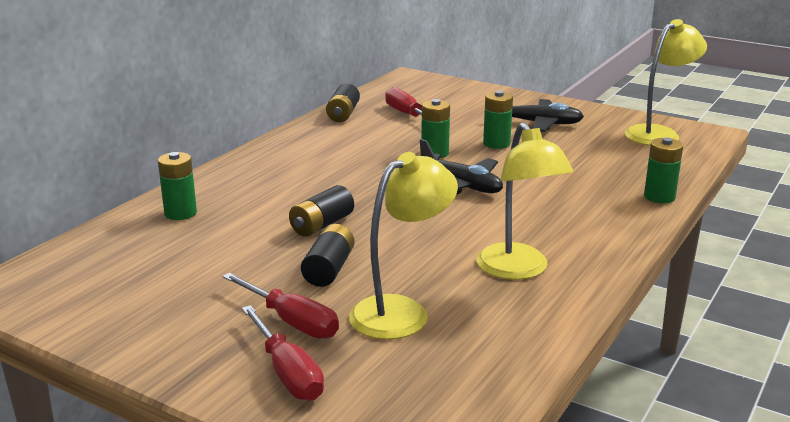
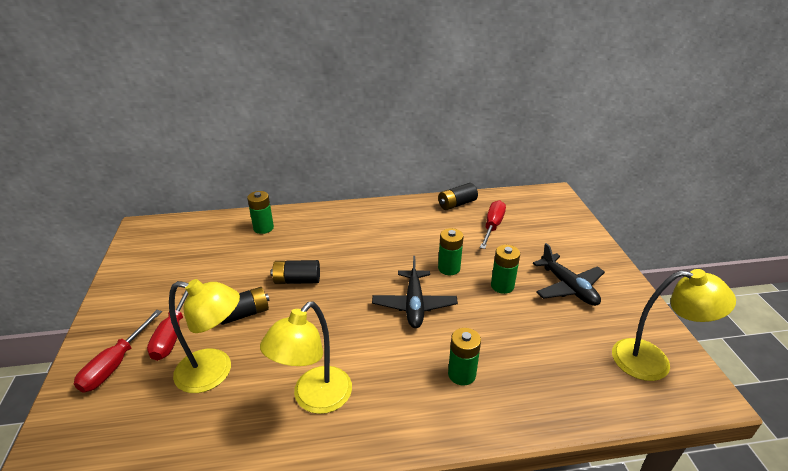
camera: 50 degrees right, 10 degrees up
green battery [644,137,683,203] -> green battery moved to [448,328,481,386]

